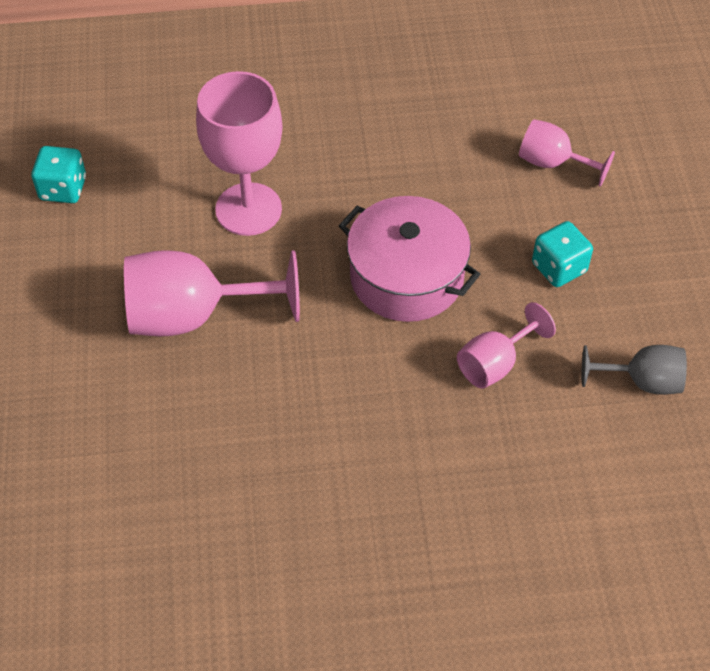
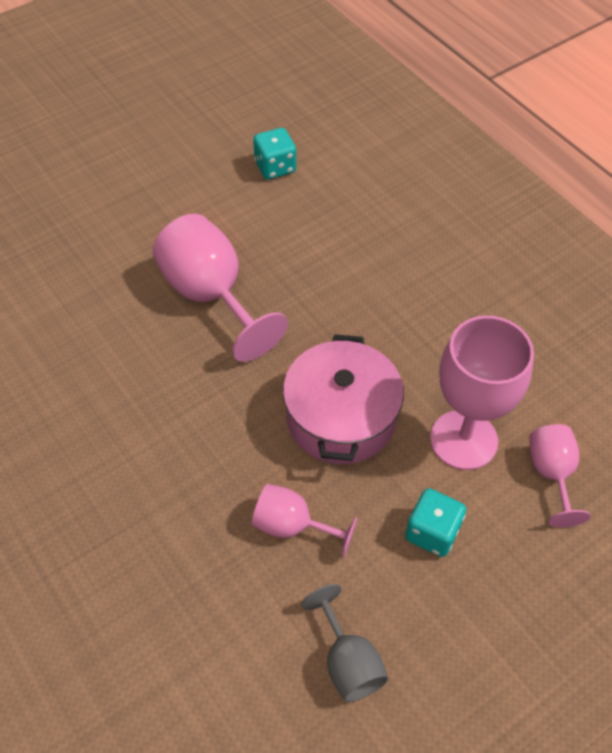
camera: 60 degrees right, 0 degrees up
pink goblet [196,71,282,236] -> pink goblet moved to [430,316,534,470]

